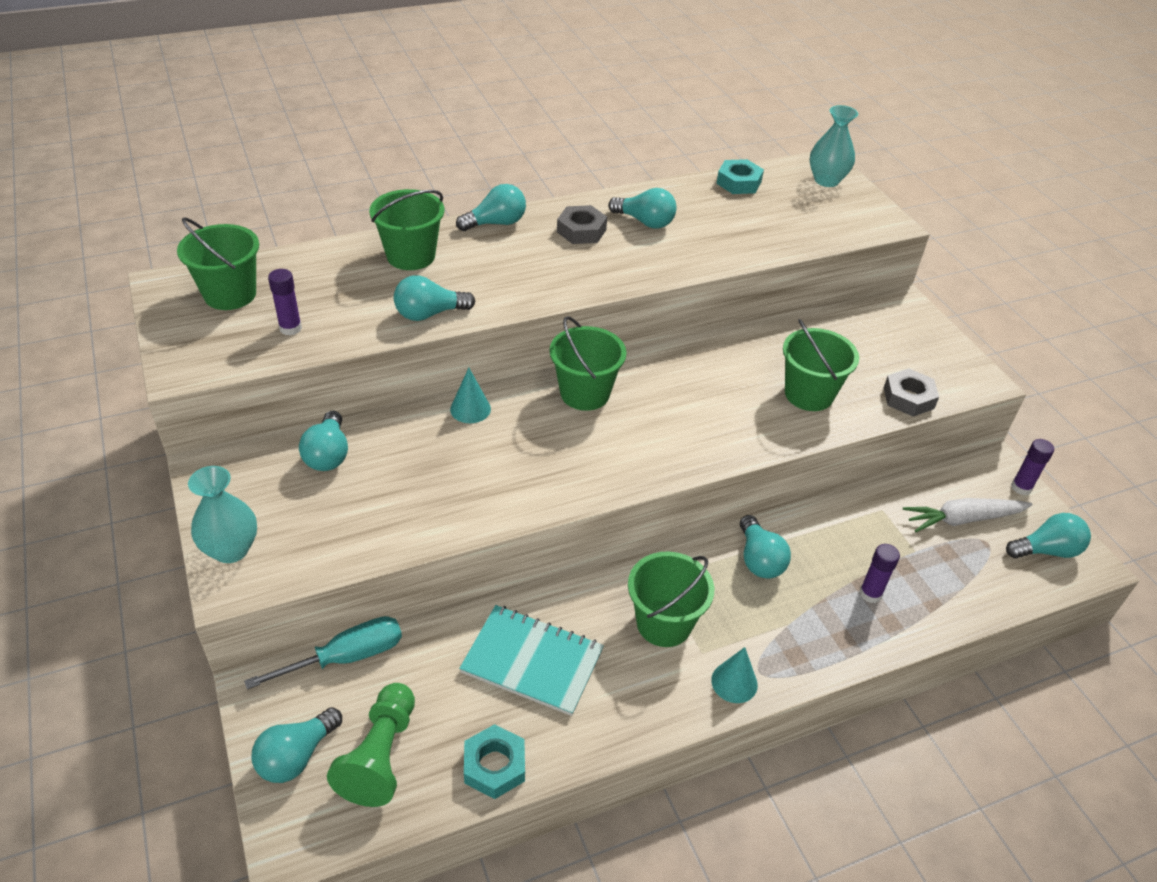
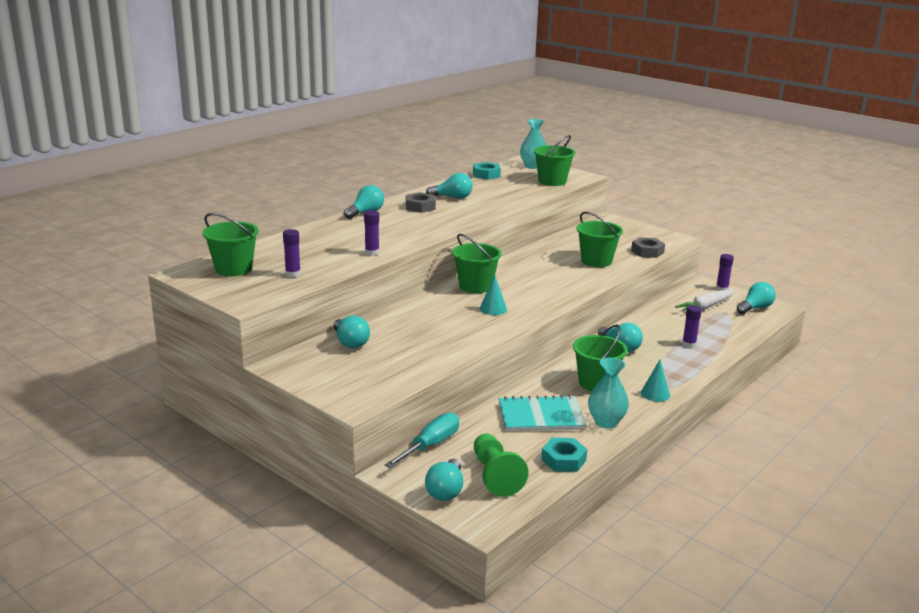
camera: 25 degrees left, 20 degrees down
turquoise vase [188,466,257,563] -> turquoise vase moved to [588,357,629,429]
green bucket [369,189,444,270] -> green bucket moved to [533,135,575,186]
turquoise light bulb [394,275,475,321] -> purple glue stick [364,210,379,256]
turquoise cone [450,368,491,423] -> turquoise cone moved to [480,275,507,315]

